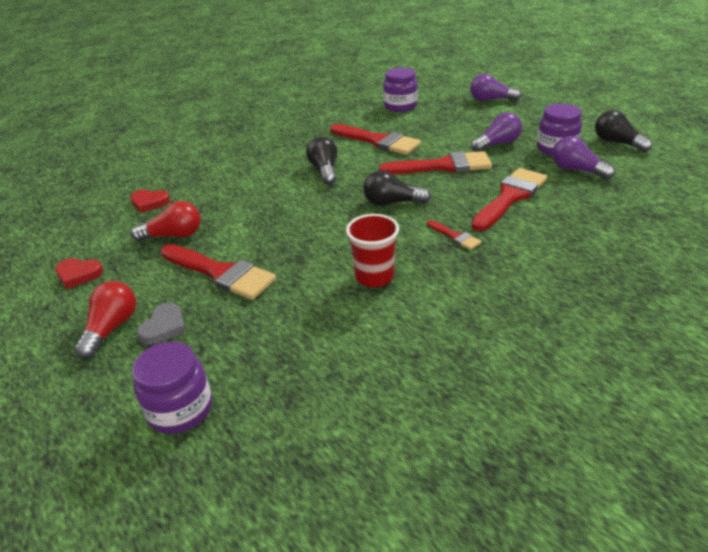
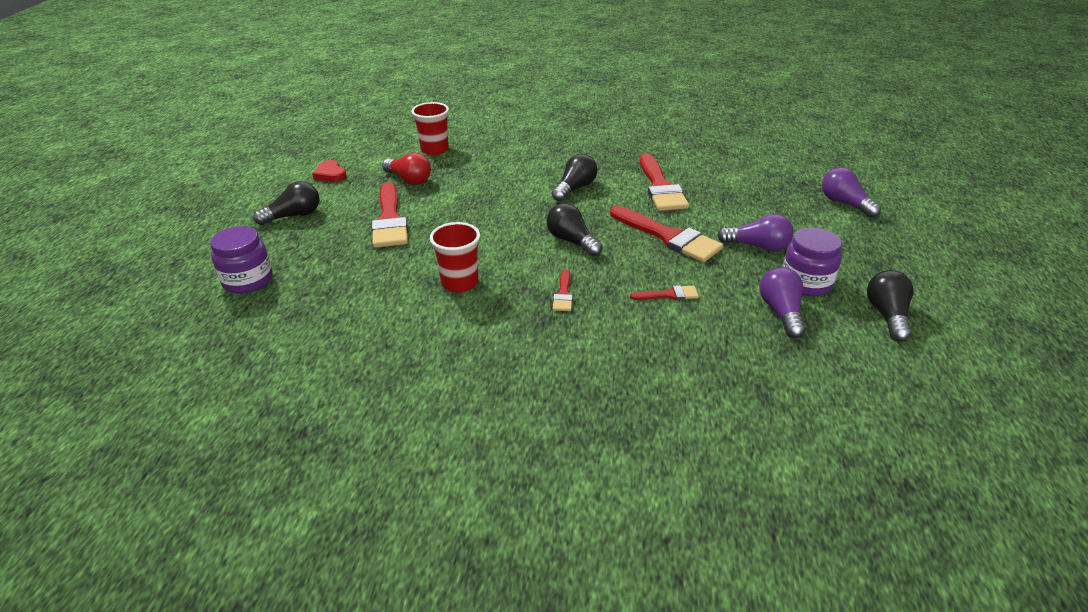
camera: 45 degrees right, 0 degrees up
red light bulb [74,281,136,359] -> black light bulb [253,181,319,225]
red heart [130,189,170,213] -> red cup [411,102,449,155]
grey heart [137,303,186,345] -> none
purple jar [383,68,418,112] -> none
red brush [471,168,547,231] -> red brush [630,285,699,300], size x0.48

